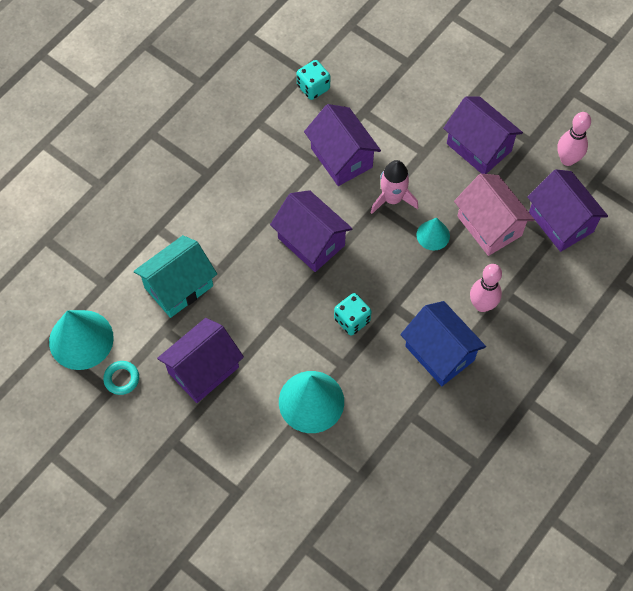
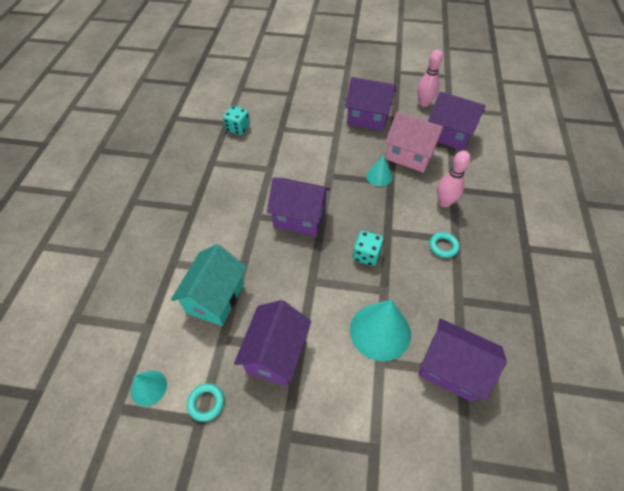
camera: 30 degrees left, 10 degrees down
turquoise cone [49,310,114,370] -> turquoise cone [131,370,167,406], size x0.54
purple house [304,104,381,186] -> purple house moved to [418,318,507,402]
pink rocket [371,160,418,214] -> none
blue house [400,301,486,386] -> turquoise ring [429,232,460,258]

